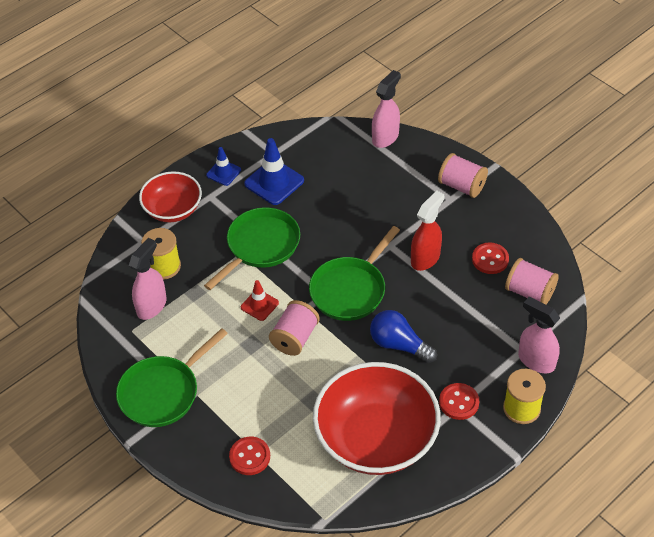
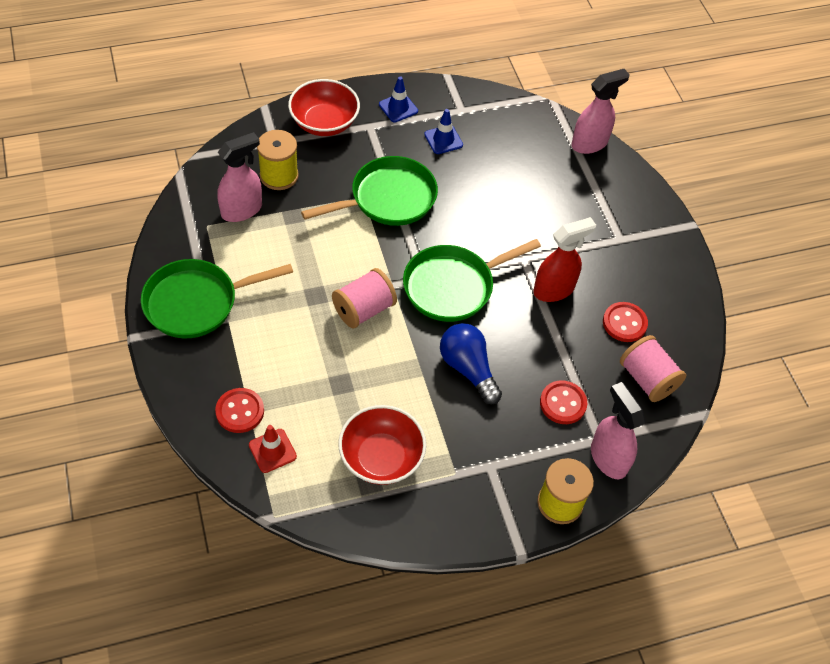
camera: 20 degrees right, 5 degrees up
red traffic cone [241,280,279,321] -> red traffic cone moved to [249,425,297,473]
blue traffic cone [244,138,304,205] -> blue traffic cone [424,109,463,154], size x0.59
red bowl [313,362,441,475] -> red bowl [338,405,426,485], size x0.58
pink spool [438,153,488,198] -> none
red button [439,383,479,420] -> red button moved to [540,380,587,424]

